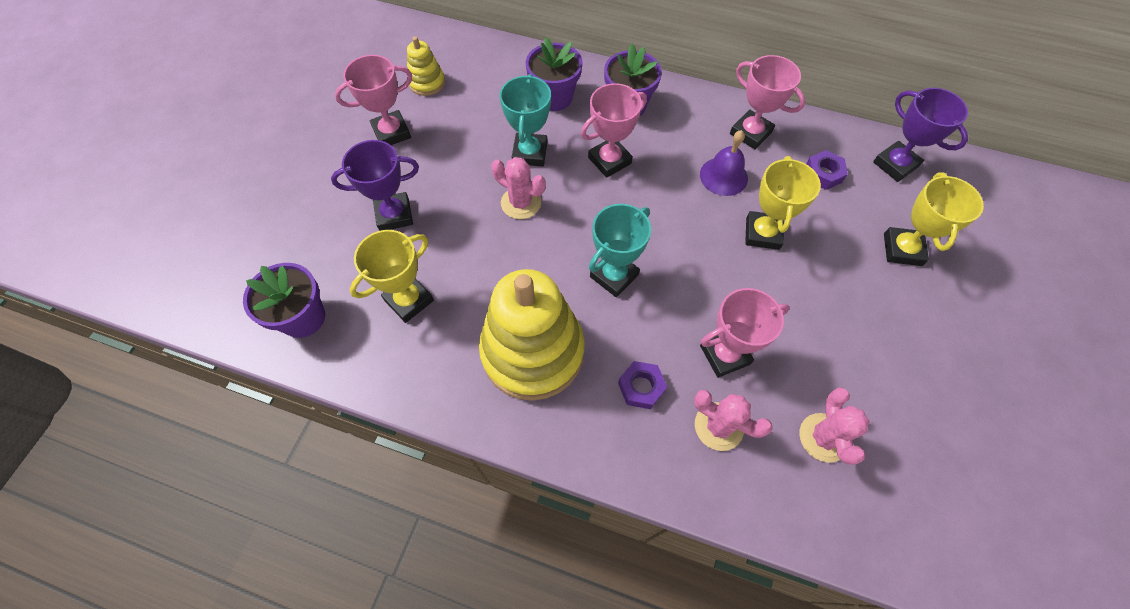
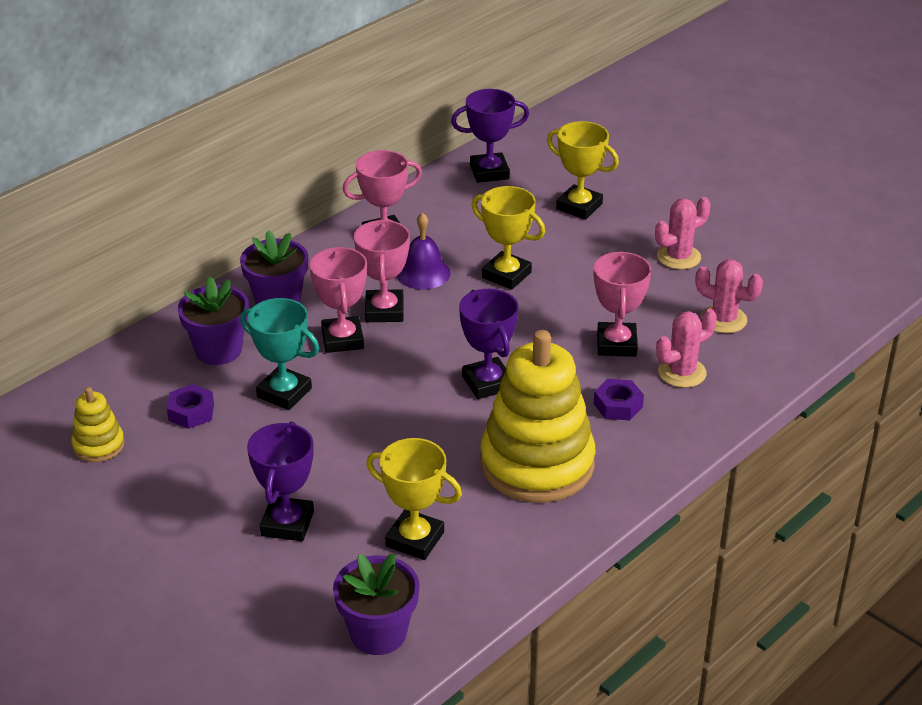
camera: 65 degrees left, 25 degrees down
pink trophy [335,55,412,145] -> pink trophy moved to [354,220,410,322]
yellow trophy [350,230,434,323] -> yellow trophy turned 45 degrees counterclockwise [366,438,462,560]
pink cactus [491,157,545,219] -> pink cactus moved to [655,197,711,270]
turquoise trophy [589,204,651,297] -> purple trophy [459,289,519,399]
purple nut [806,150,848,190] -> purple nut moved to [167,384,214,429]

